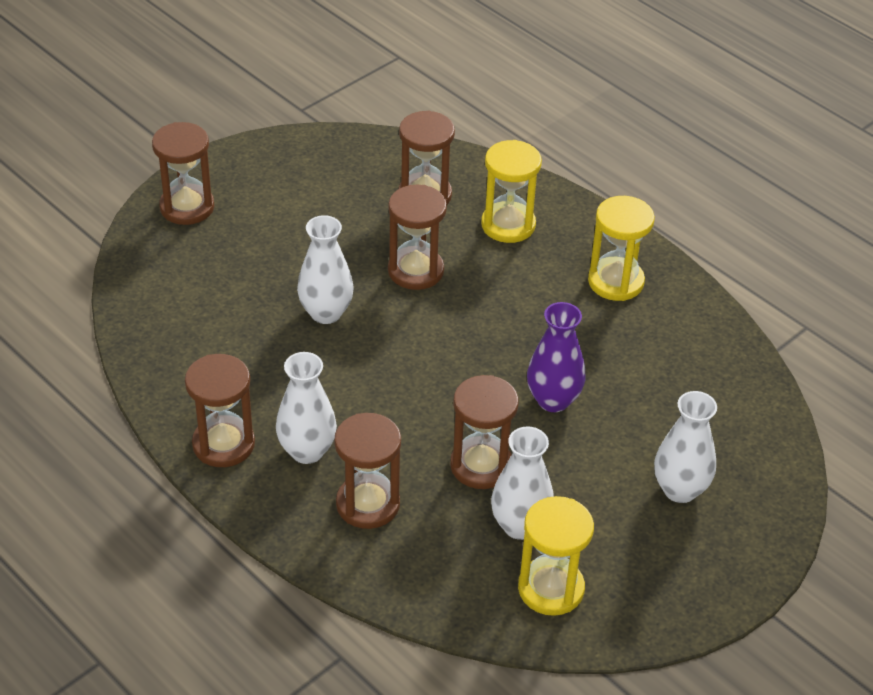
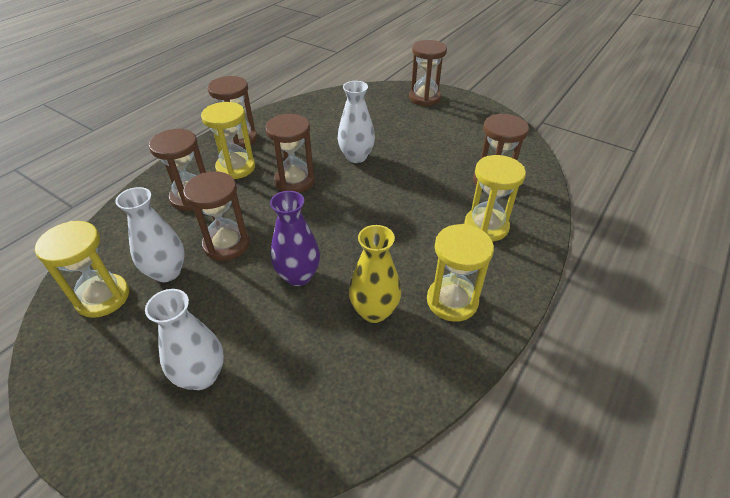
camera: 80 degrees right, 0 degrees up
white vase [276,352,337,464] -> yellow hourglass [201,102,255,179]
brown hourglass [388,185,447,290] -> brown hourglass moved to [265,114,315,193]
none -> yellow vase [349,225,401,323]

